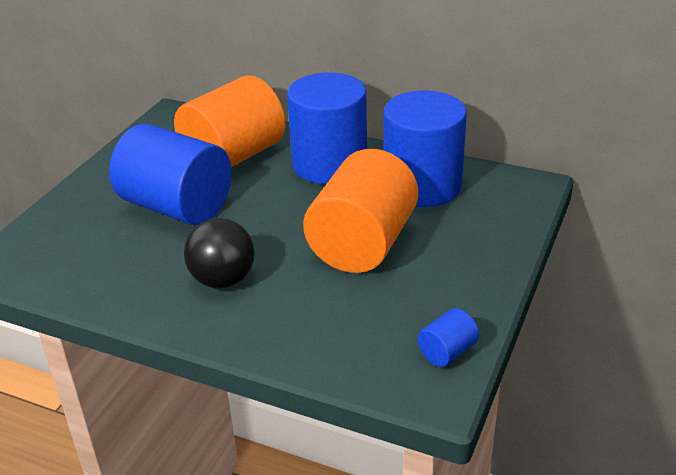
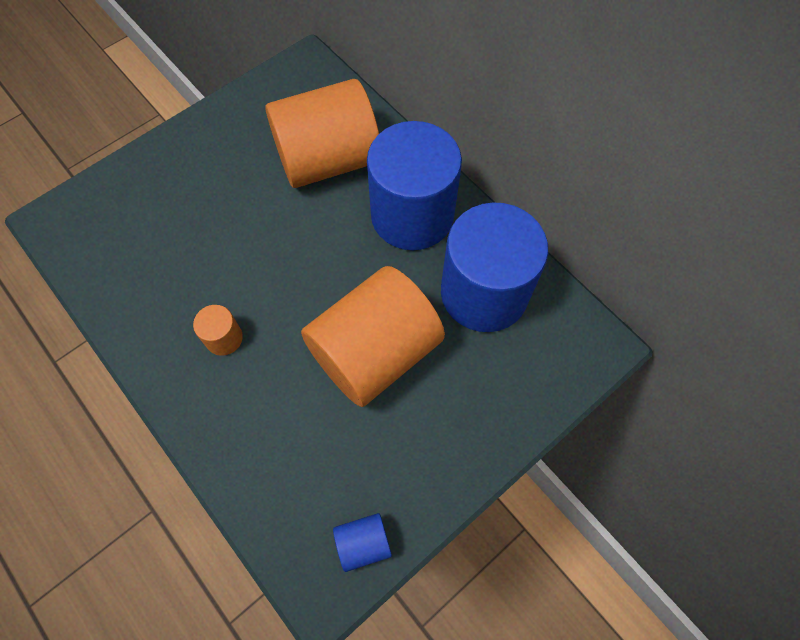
camera: 25 degrees right, 30 degrees up
blue cylinder [109,124,232,225] -> none
black ball [184,218,255,288] -> orange cylinder [193,305,243,356]

